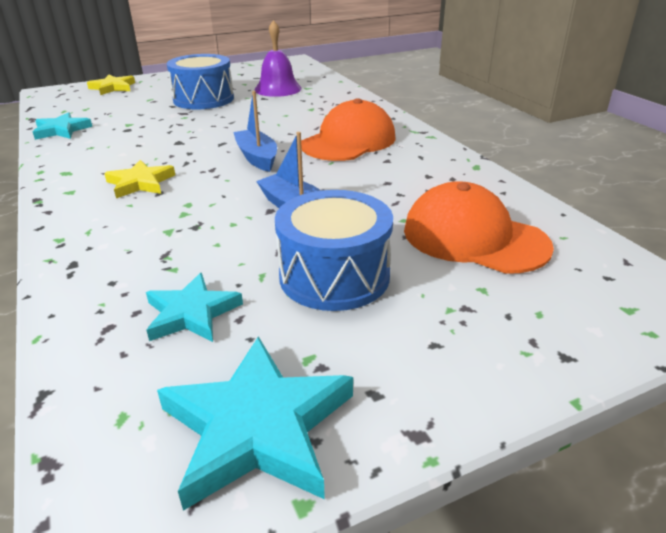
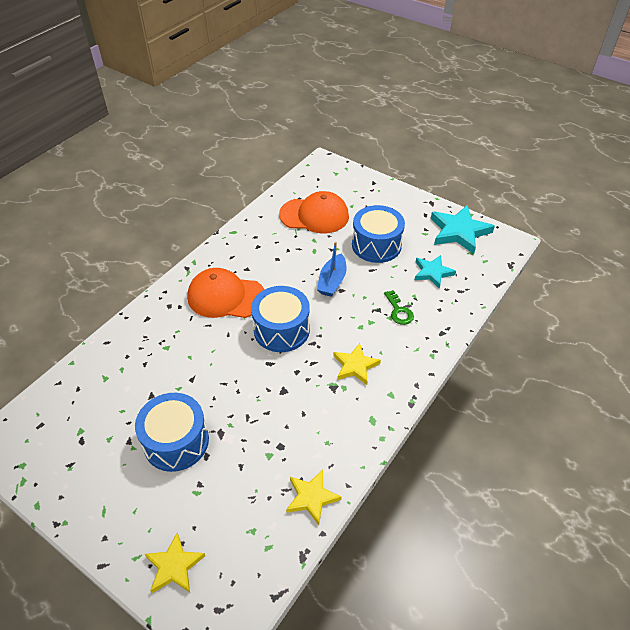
camera: 120 degrees left, 15 degrees up
turquoise star [33,112,92,140] -> yellow star [286,470,342,525]
blue boat [233,91,277,172] -> blue drum [251,286,310,352]
purple bell [254,20,302,97] -> none
orange cap [404,181,554,274] -> orange cap turned 90 degrees counterclockwise [279,191,349,234]
none -> green key [384,290,414,325]

